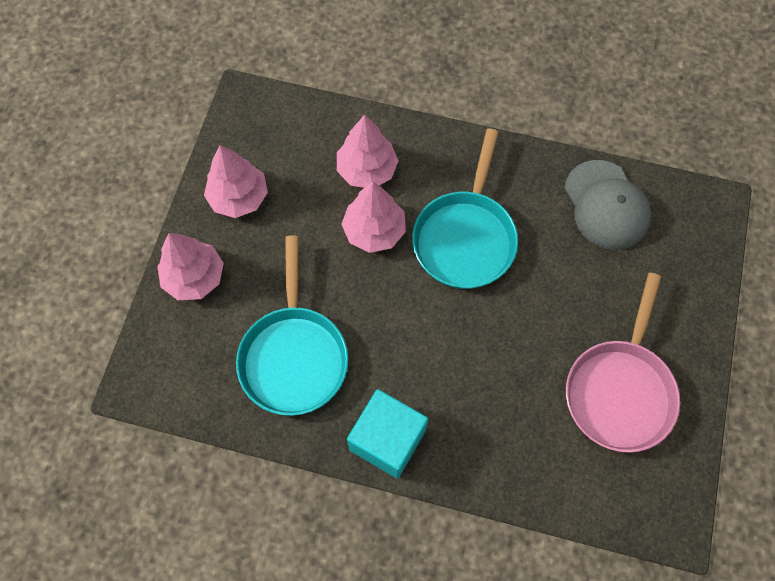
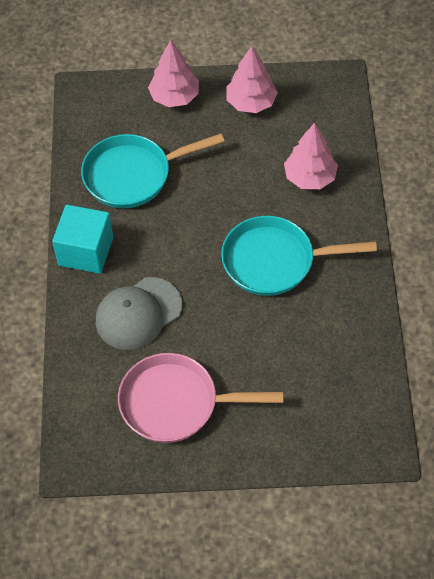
camera: 75 degrees right, 10 degrees down
pink tree [341,182,406,253] -> none
grey cap [565,160,651,250] -> grey cap moved to [96,277,182,350]

